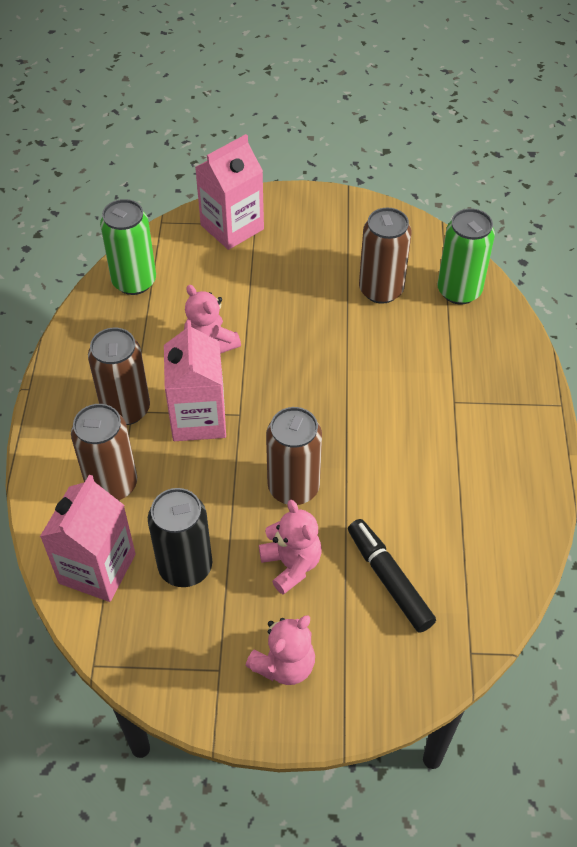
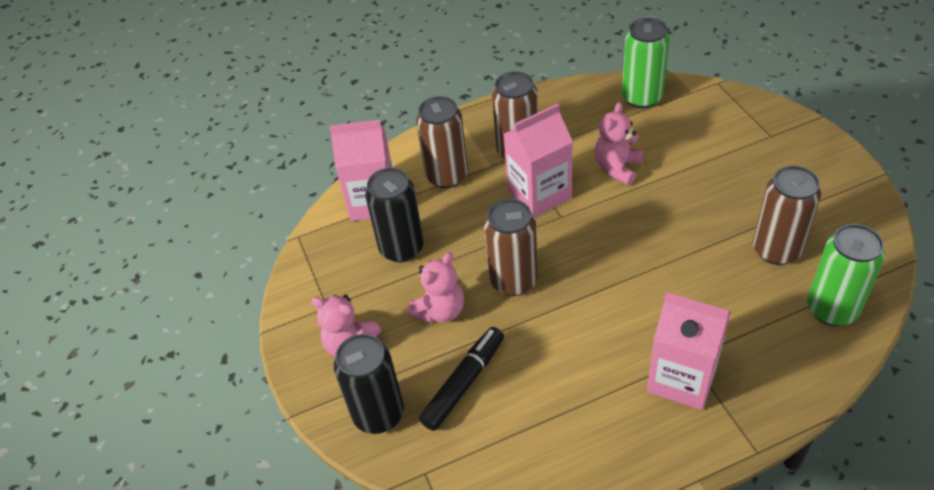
camera: 70 degrees right, 5 degrees down
pink carton [195,134,264,250] -> pink carton moved to [647,292,731,410]
none -> black can [334,334,404,434]

